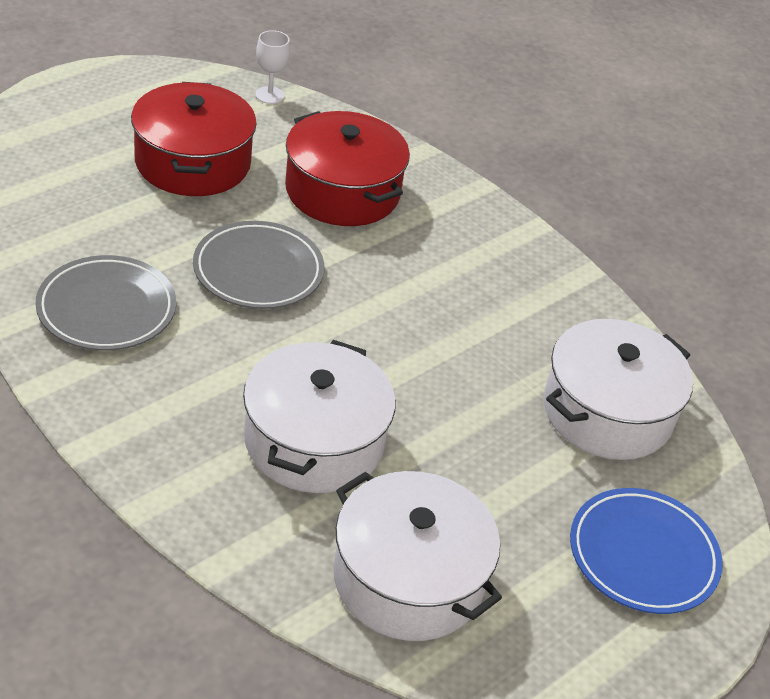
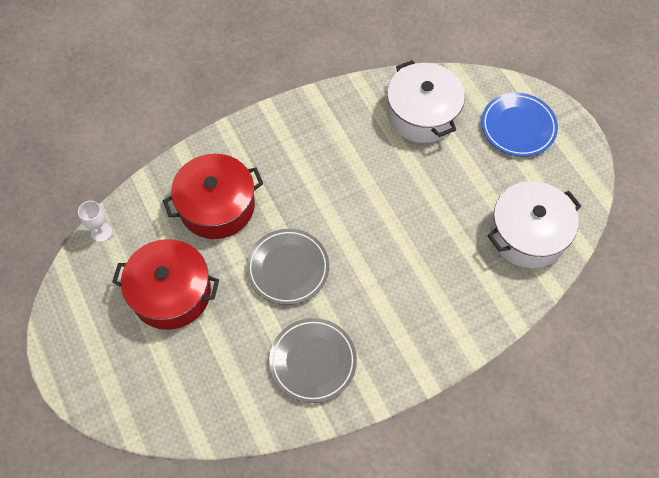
camera: 70 degrees left, 20 degrees up
white pot [243,340,396,493] -> none

